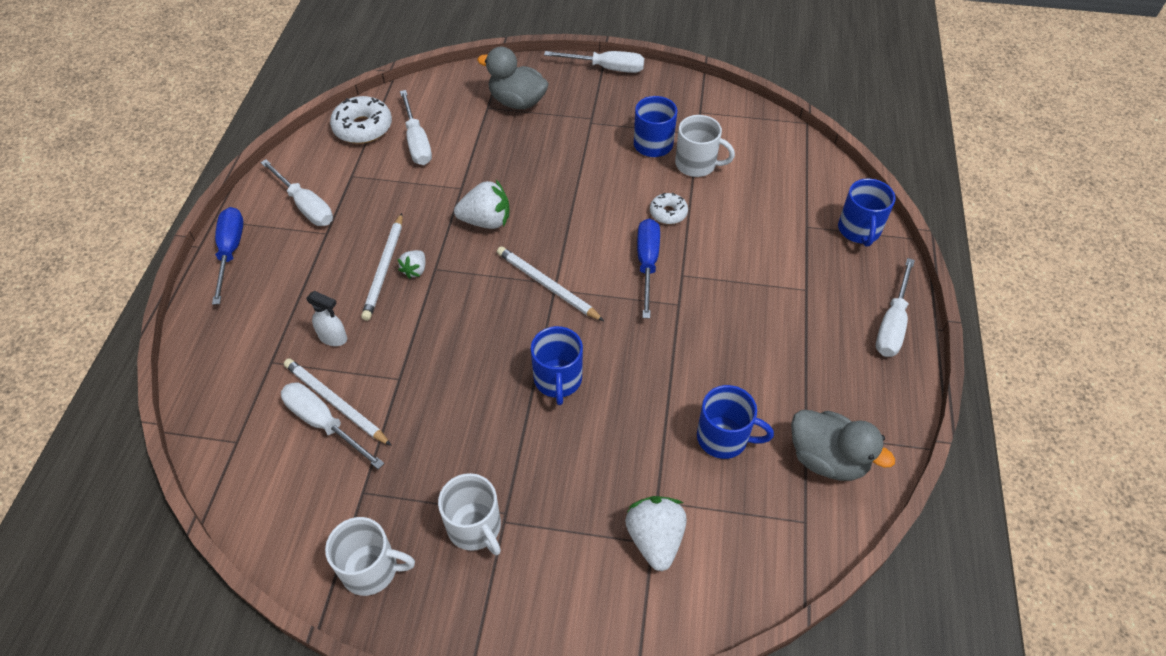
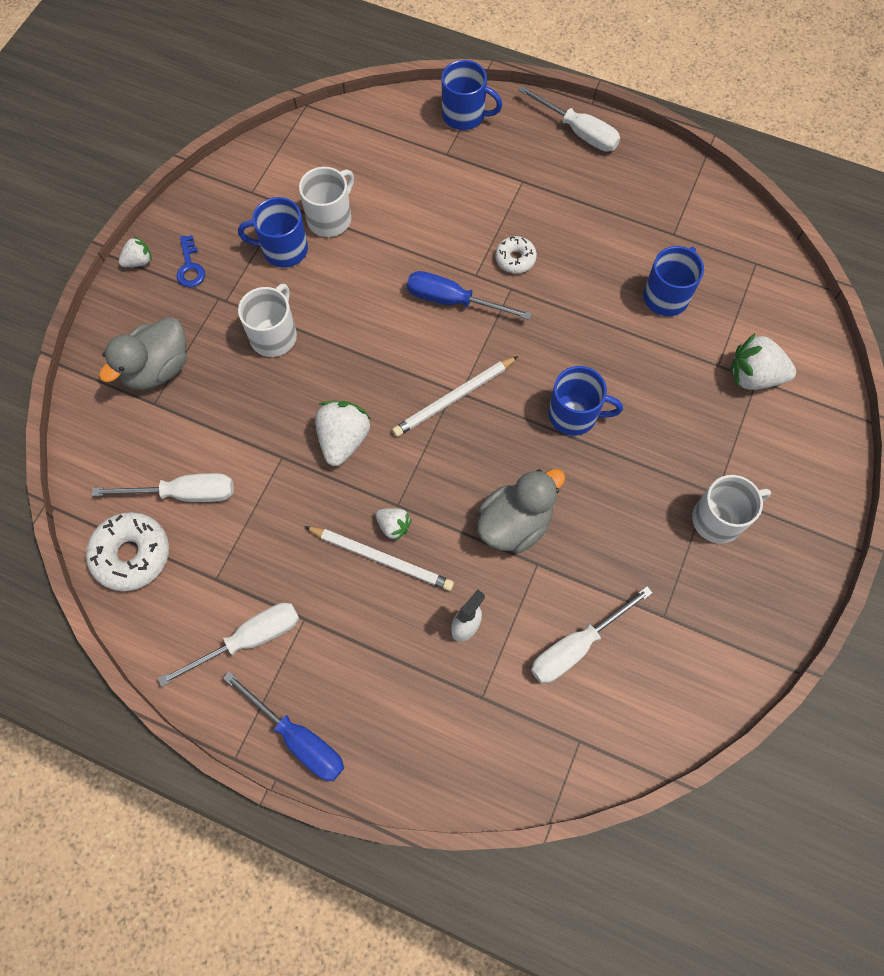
camera: 75 degrees left, 15 degrees up
blue screwdriver [212,207,244,305] -> blue screwdriver turned 150 degrees counterclockwise [223,671,344,781]
white pencil [284,358,392,446] -> none
white mug [325,517,415,596] -> white mug moved to [238,284,297,357]
white screwdriver [544,51,644,73] -> white strawberry [119,236,152,267]
white donut [650,193,688,224] -> white donut moved to [495,236,537,273]
grey duck [791,410,895,481] -> grey duck moved to [477,469,565,553]
none -> blue key [176,235,205,287]

